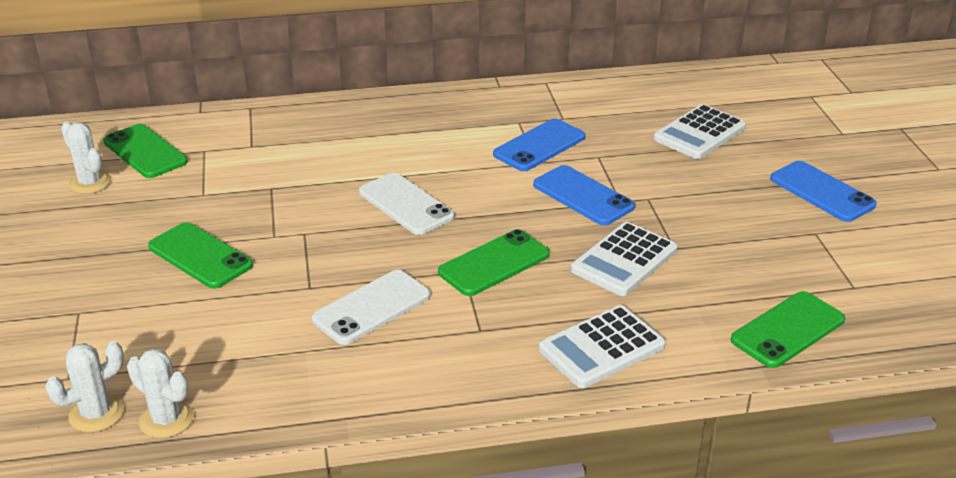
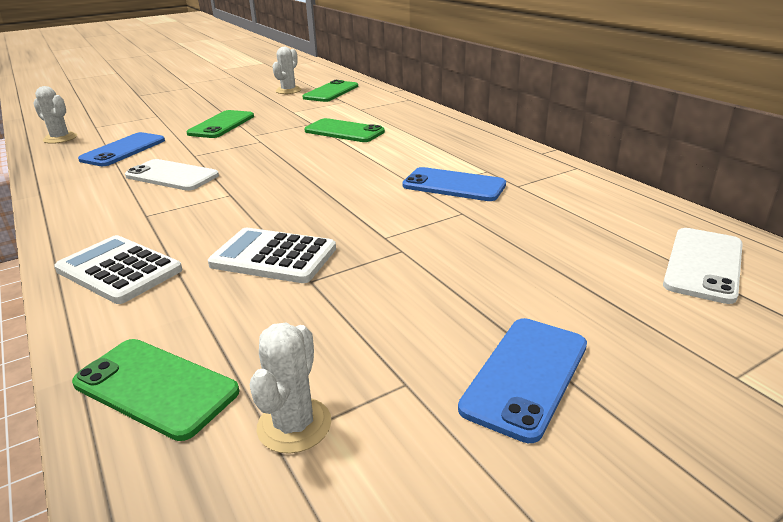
camera: 70 degrees right, 5 degrees down
white cactus [127,348,194,438] -> white cactus moved to [250,323,331,454]
white phone [359,173,454,235] -> white phone moved to [663,228,743,304]
green phone [438,229,550,296] -> green phone moved to [304,118,385,142]
blue phone [533,165,635,225] -> blue phone moved to [78,132,165,166]
white calculator [654,104,746,159] -> none

